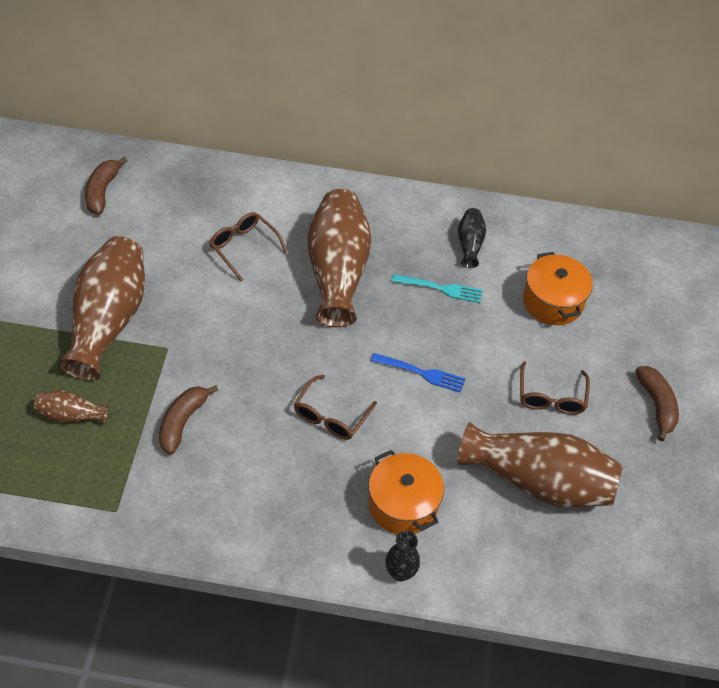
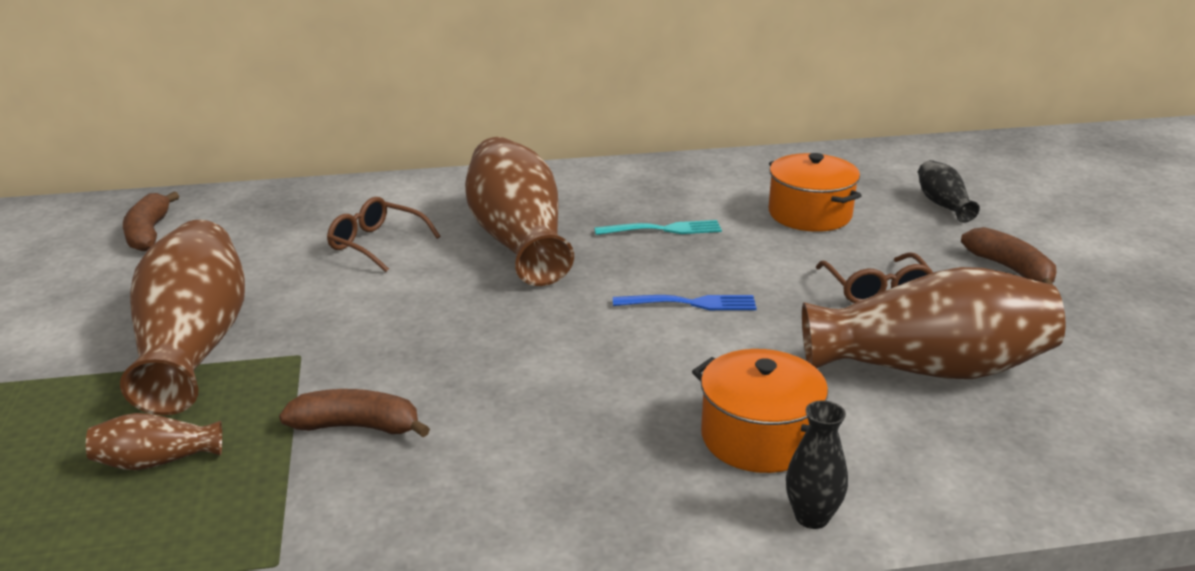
camera: 15 degrees left, 25 degrees down
brown banana [159,385,218,454] -> brown banana turned 90 degrees clockwise [279,389,430,437]
brown glasses [294,375,377,440] -> none
black vase [458,208,486,268] -> black vase moved to [918,160,980,223]

